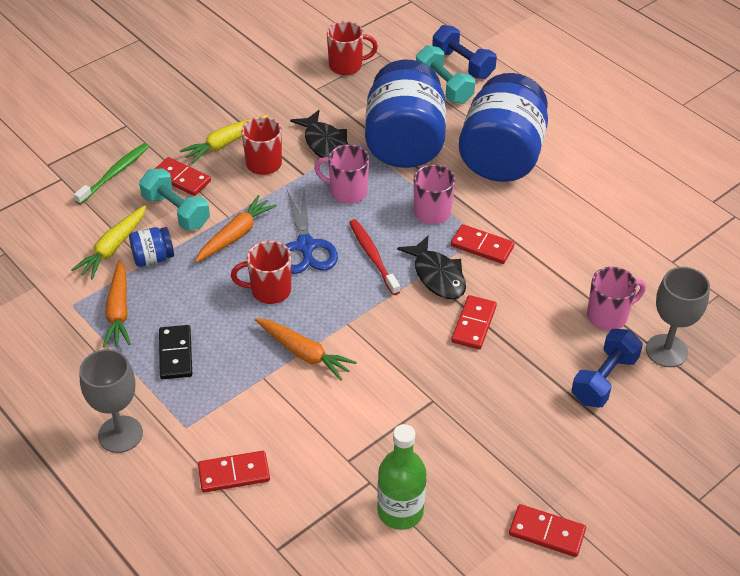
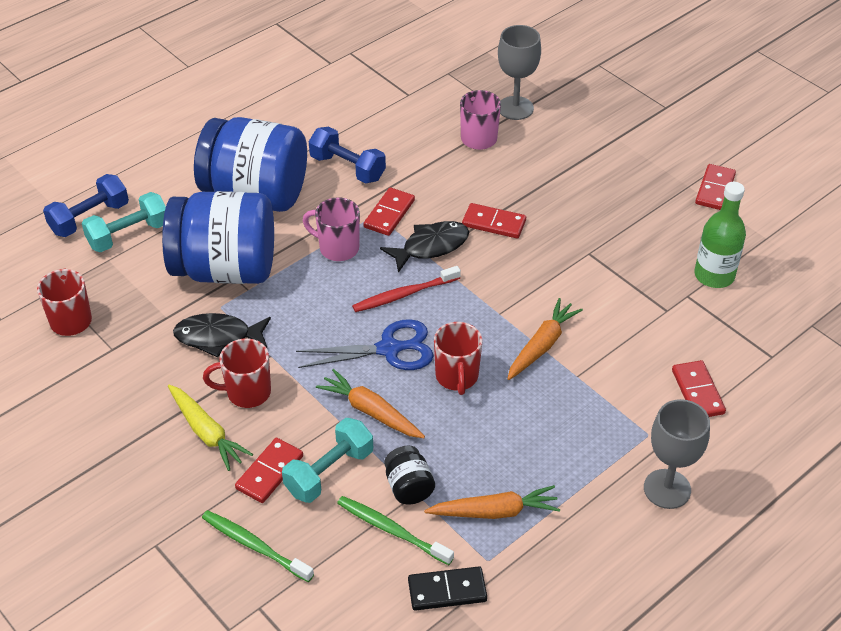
camera: 90 degrees left, 0 degrees up
yellow carrot [71,205,146,279] -> green toothbrush [337,496,454,565]
blue jar [129,227,174,267] -> black jar [384,445,435,505]
black domino [159,325,192,379] -> black domino moved to [408,566,487,611]
black fish [290,110,348,158] -> black fish turned 150 degrees counterclockwise [173,313,271,358]
pink mug [314,145,369,204] -> none
blue dumbbell [571,329,643,407] -> blue dumbbell moved to [309,127,386,183]

